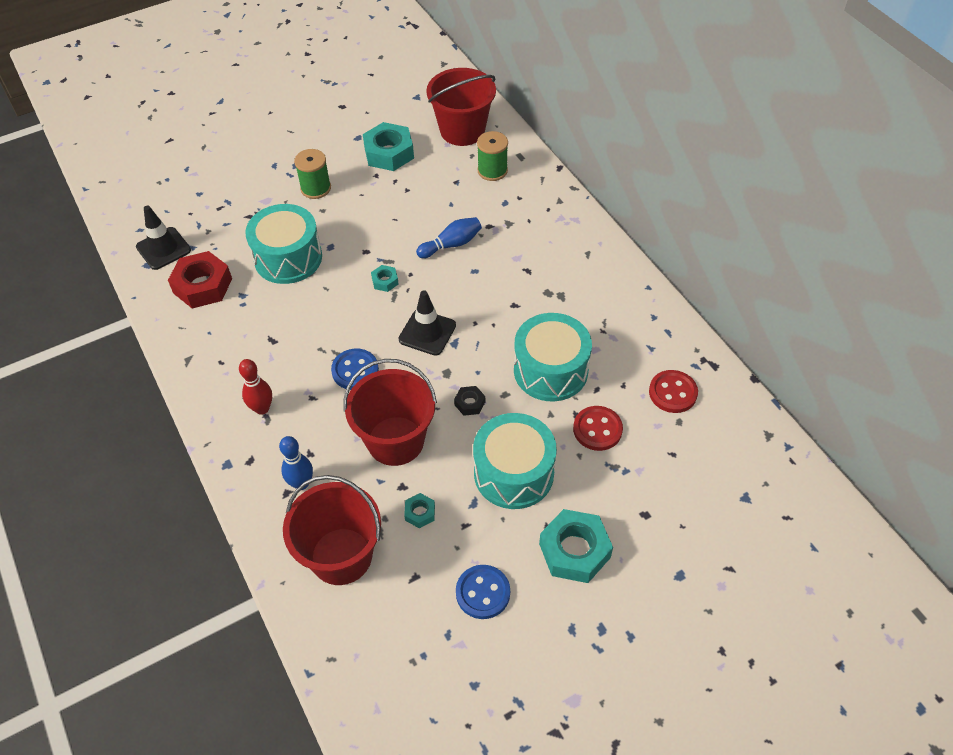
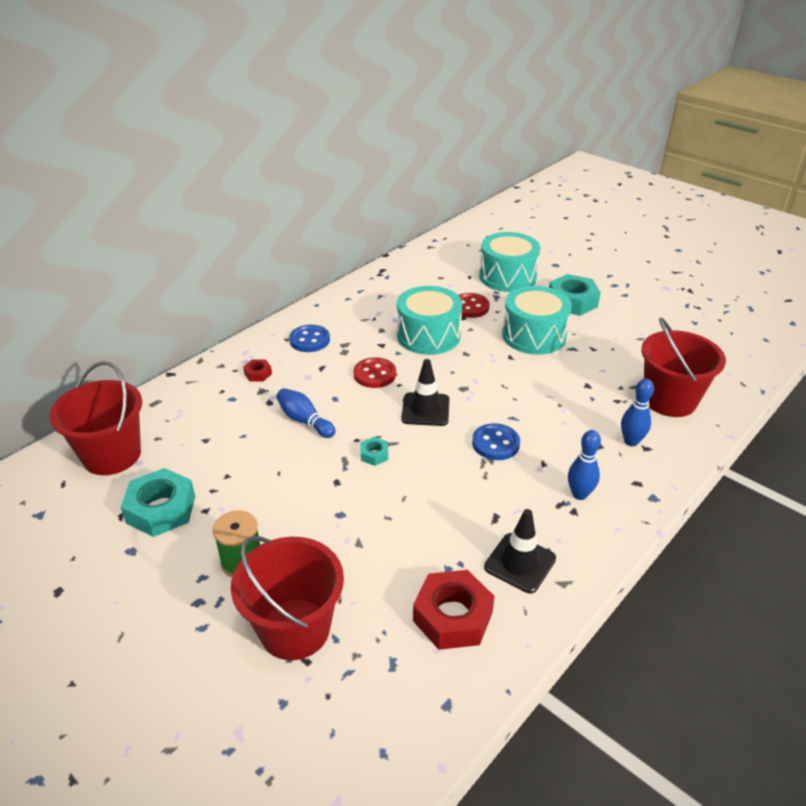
camera: 110 degrees left, 15 degrees down
black traffic cone [136,206,191,270] -> black traffic cone moved to [484,509,556,593]
red bowling pin [239,359,272,415] -> blue bowling pin [568,430,601,500]
turquoise drum [245,204,322,284] -> turquoise drum moved to [479,232,540,292]
red bucket [343,359,437,466] -> red bucket moved to [231,536,344,660]
turquoise nut [404,493,435,528] -> none
black nut [454,386,485,416] -> none
blue button [456,565,510,619] -> blue button moved to [289,325,330,352]
green spool [477,131,508,181] -> none
red button [649,370,698,413] -> red button moved to [353,357,396,388]
none -> red nut [243,359,272,381]

